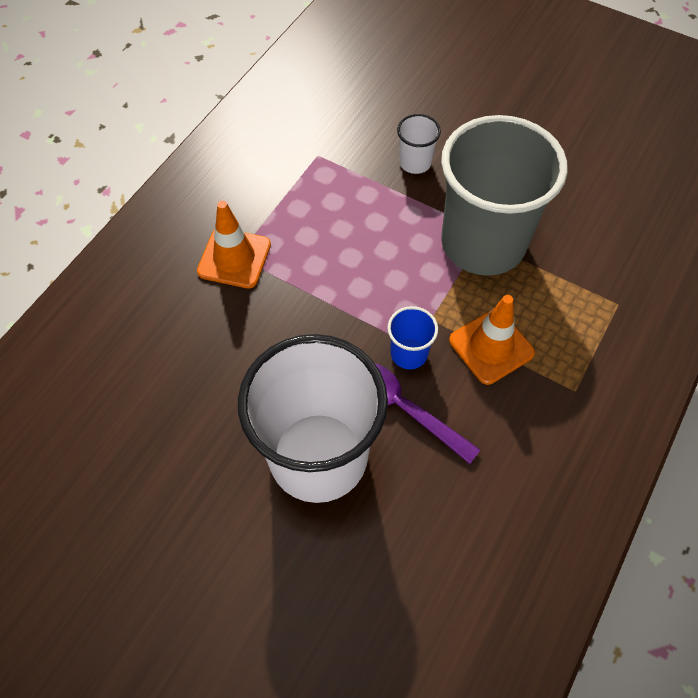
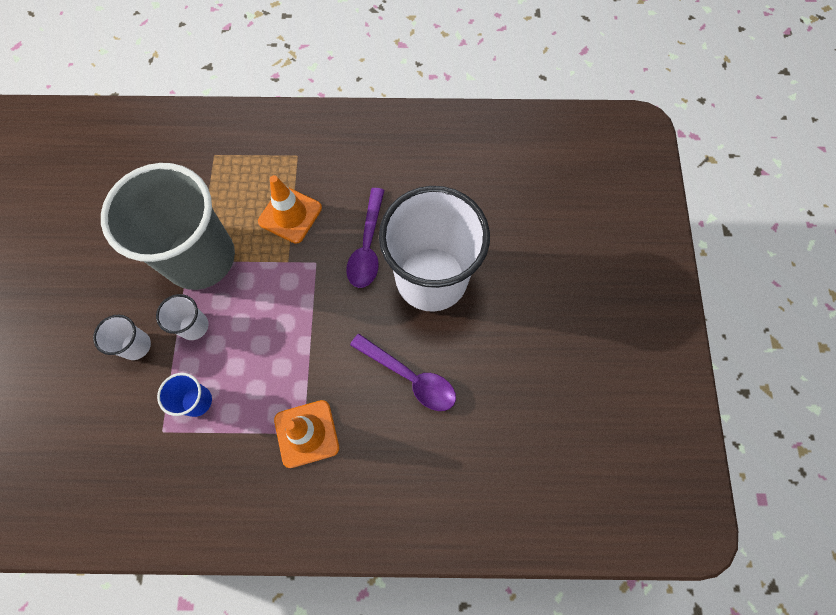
camera: 120 degrees left, 10 degrees up
blue cup [387,306,438,369] -> blue cup moved to [157,373,212,417]
none -> white cup [156,294,208,340]
none -> purple spoon [350,333,456,411]

